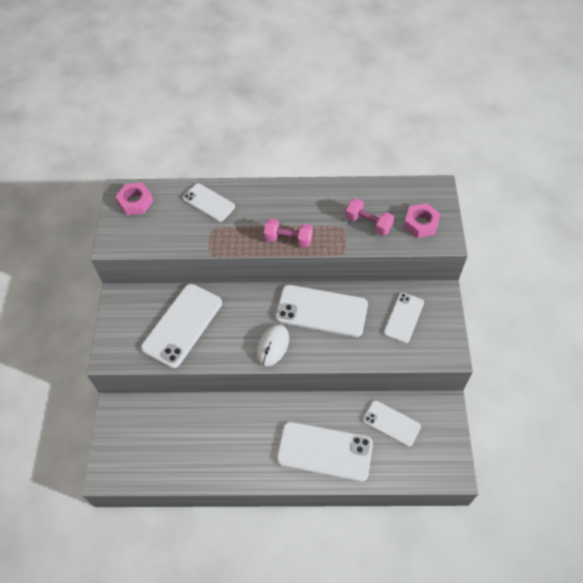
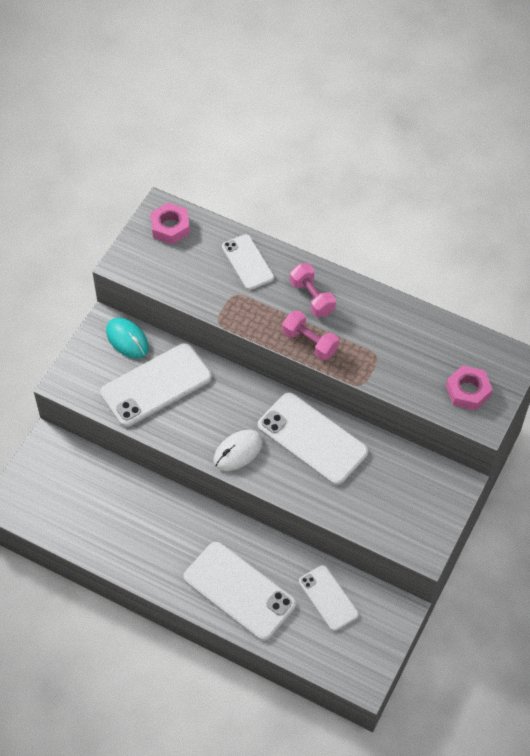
camera: 25 degrees right, 0 degrees up
pink dumbbell [345,198,394,236] -> pink dumbbell moved to [290,263,336,317]
white phone [384,293,424,343] -> none
none -> turquoise mouse [106,317,149,359]

